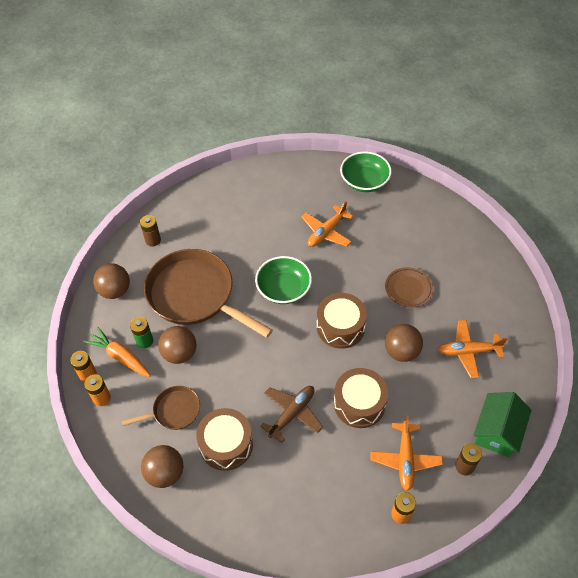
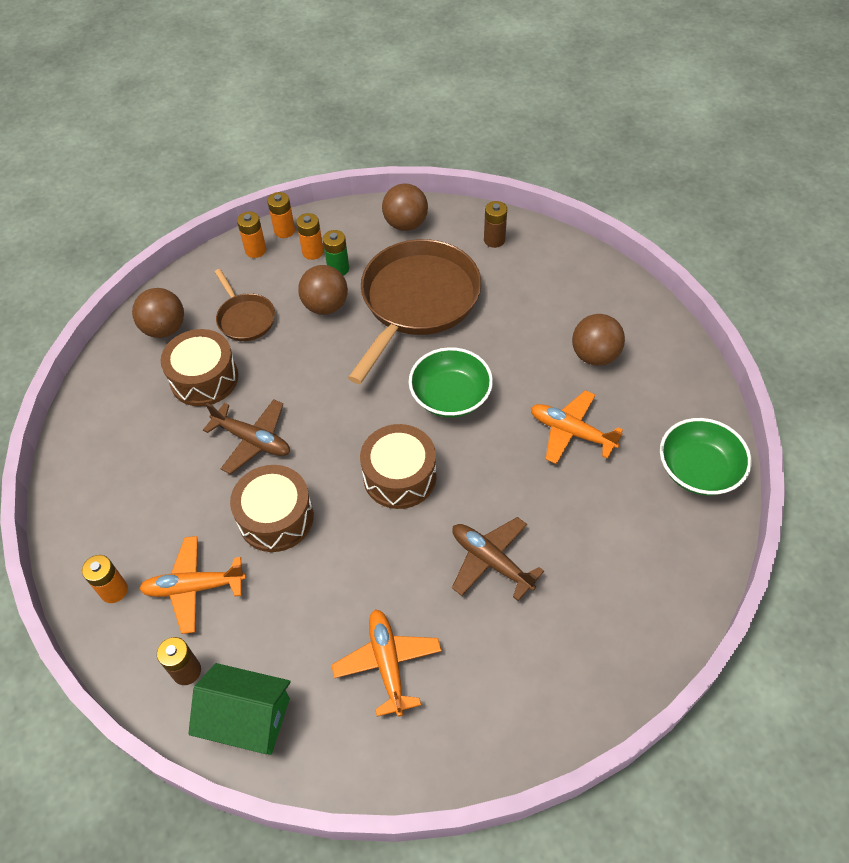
camera: 80 degrees right, 0 degrees up
orange carrot [83,327,151,377] -> orange battery [296,213,324,260]
brown plate [385,267,433,308] -> brown plane [452,517,544,601]
brown ball [385,324,423,362] -> brown ball moved to [572,314,625,366]

